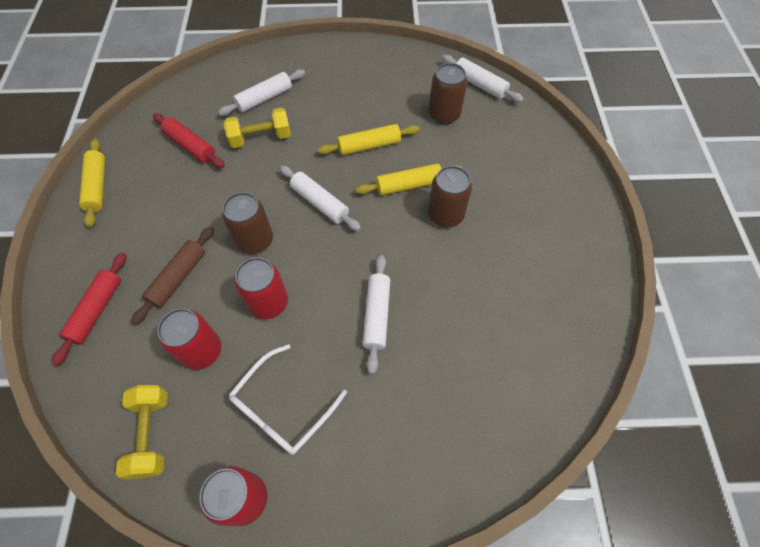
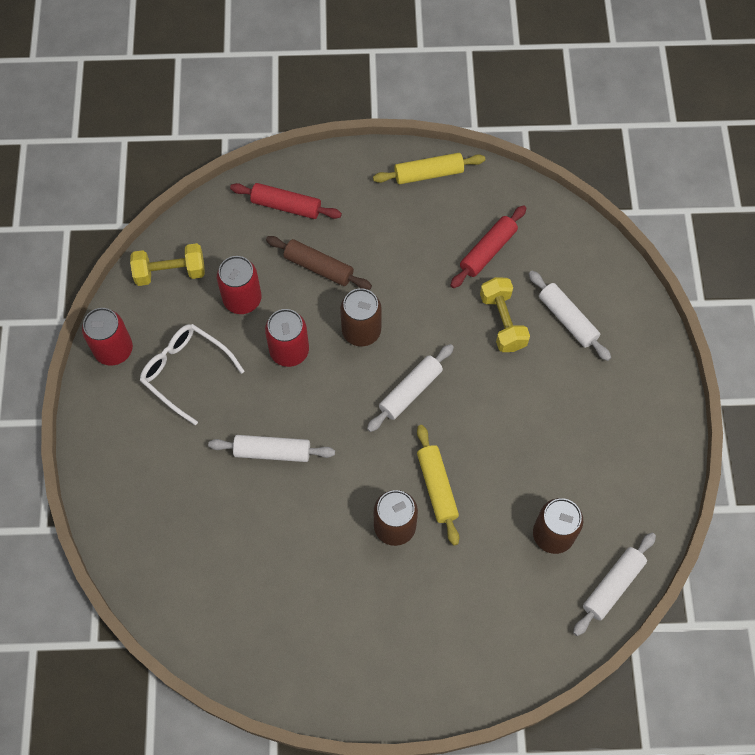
camera: 90 degrees right, 5 degrees up
yellow rolling pin [318,124,420,155] -> none

